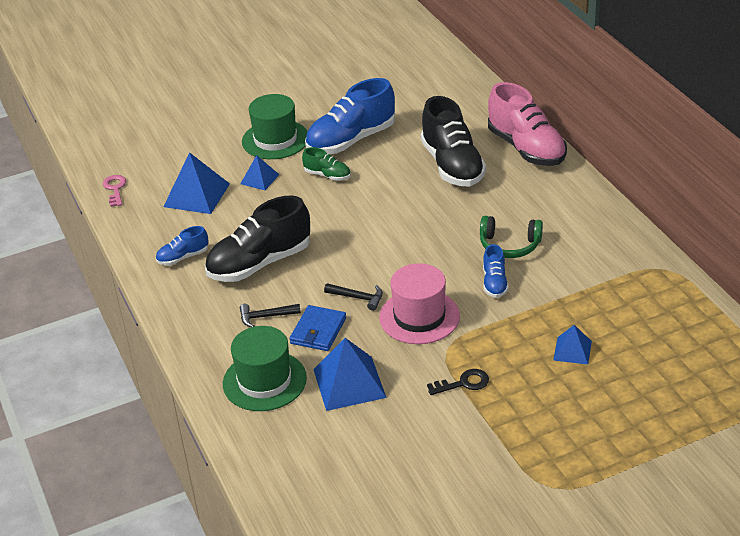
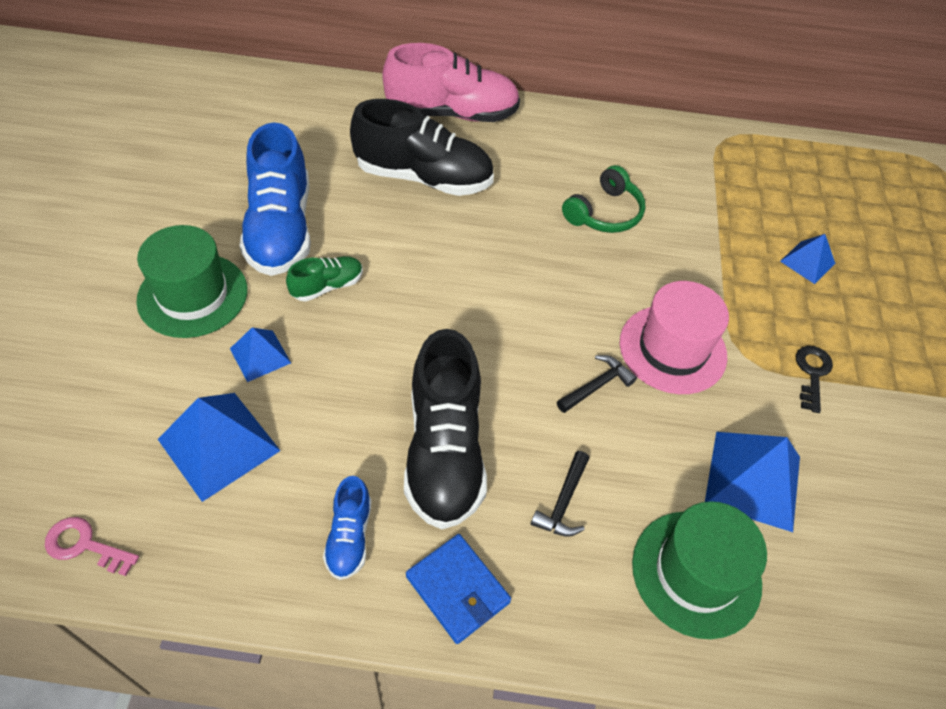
camera: 65 degrees left, 15 degrees up
blue wallet [289,305,346,351] -> blue wallet moved to [406,534,511,644]
blue shoe [483,244,509,298] -> none

